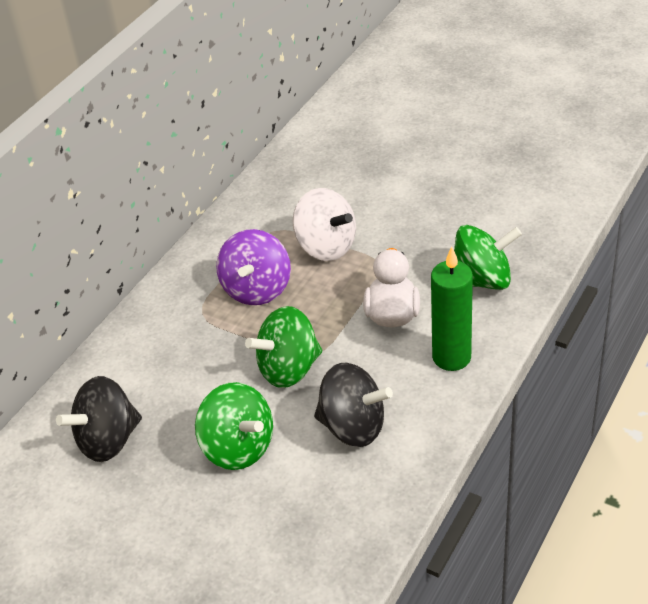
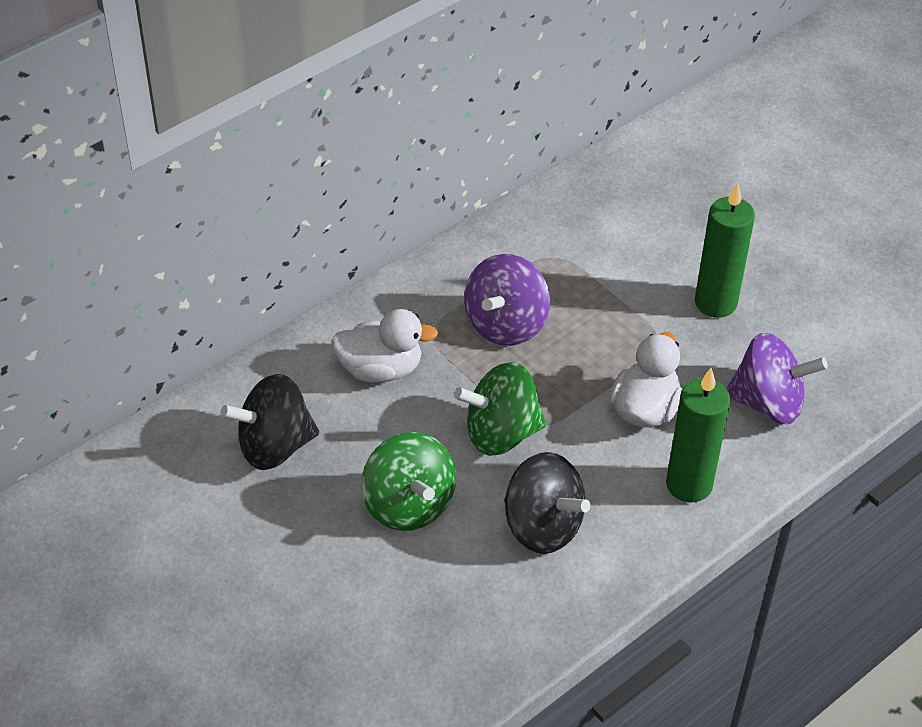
camera: 15 degrees right, 5 degrees up
white spinning top [293,188,356,261] -> none
green spinning top [454,225,522,290] -> purple spinning top [726,333,828,424]
none -> white duck [331,309,438,383]
none -> green candle [695,183,755,318]

